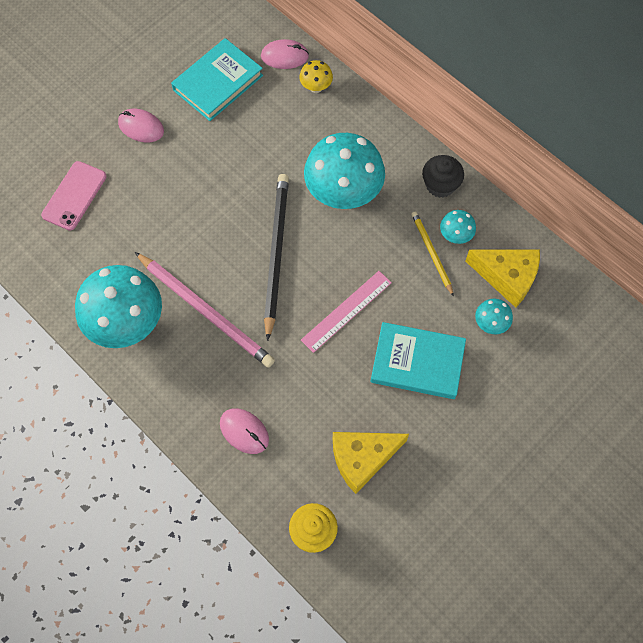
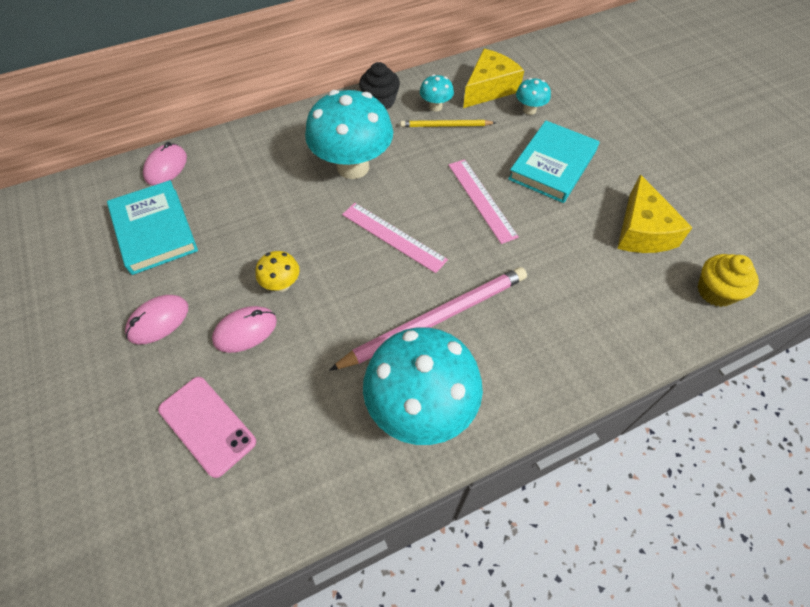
camera: 70 degrees left, 10 degrees down
pink mouse [220,408,269,454] -> pink mouse moved to [212,306,277,353]
black pencil [264,174,289,341] -> pink ruler [342,203,448,273]
yellow mushroom [299,60,333,93] -> yellow mushroom moved to [255,251,300,292]

